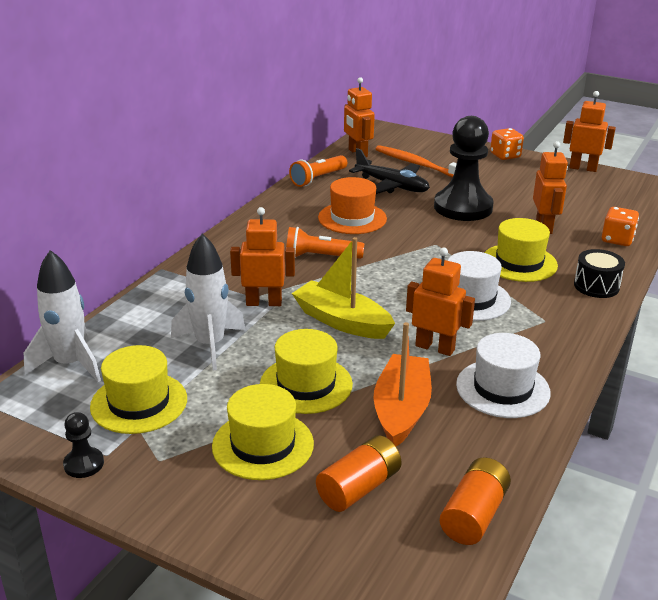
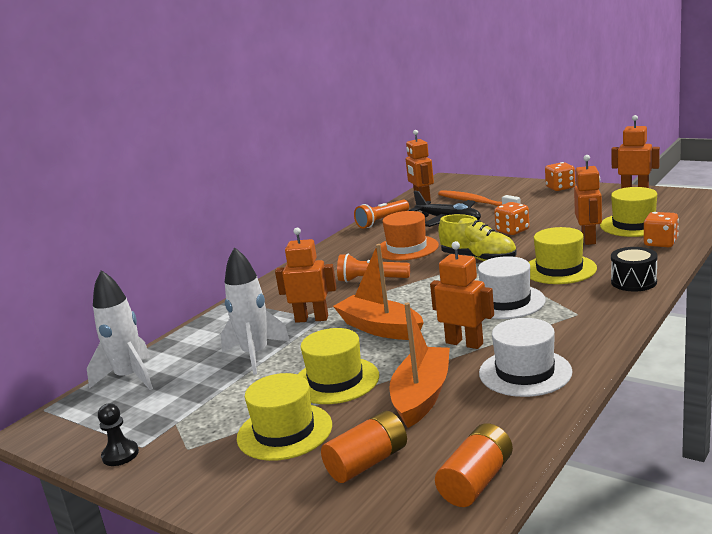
camera: 10 degrees right, 10 degrees down
yellow hat [90,345,187,434] -> yellow hat moved to [600,187,657,237]
yellow boat [292,237,395,339] -> orange boat [333,244,424,340]
black pawn [434,116,494,221] -> orange dice [494,202,529,235]
none -> yellow shoe [438,214,517,261]

